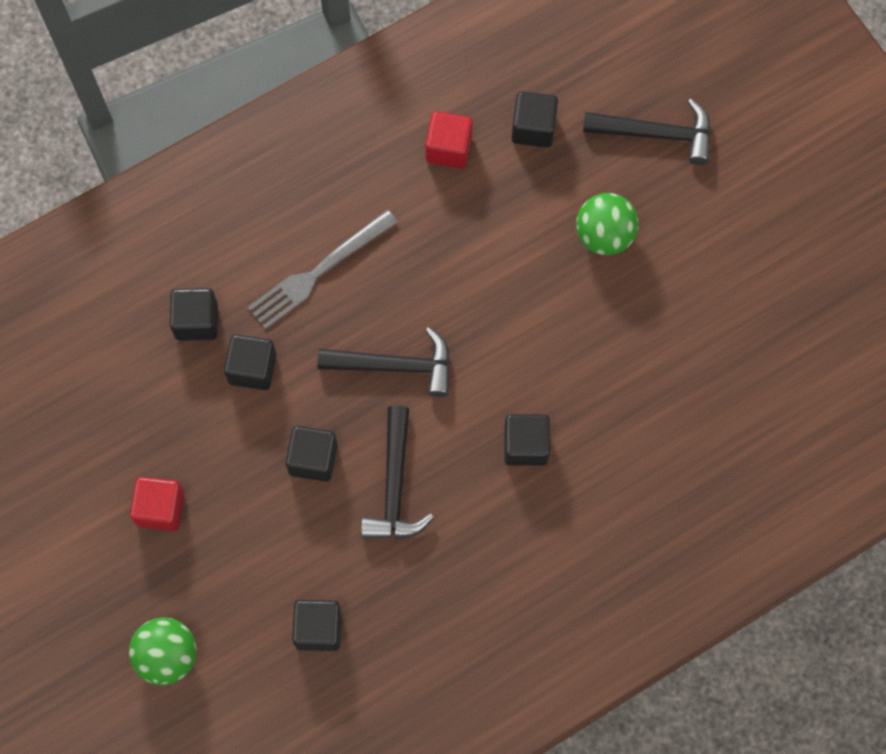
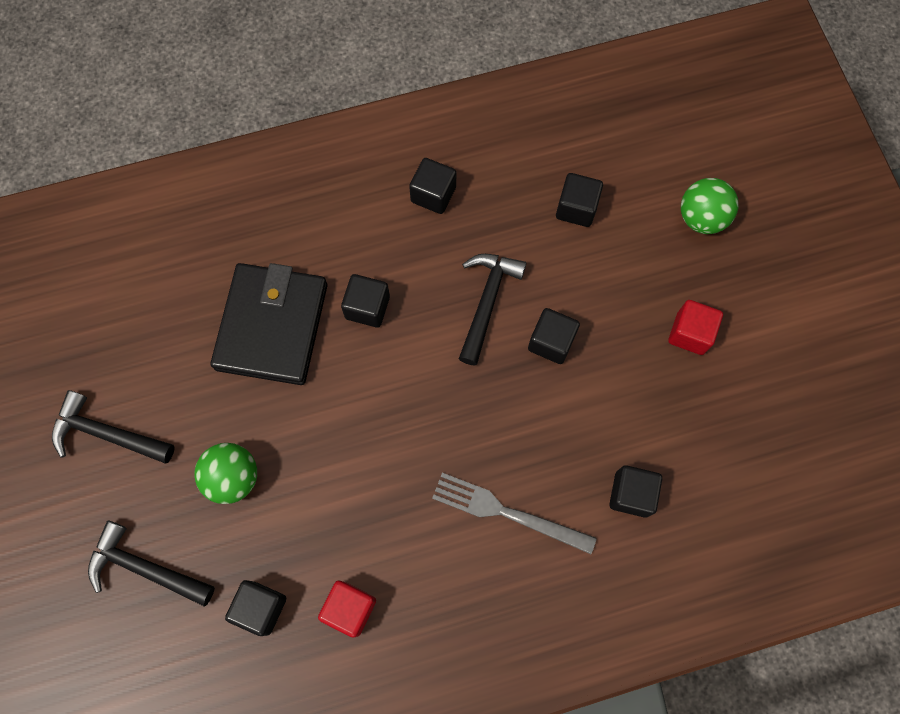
camera: 165 degrees left, 0 degrees up
black cube [224,334,276,390] -> black cube moved to [409,158,456,214]
grey fork [248,210,398,330] -> grey fork turned 135 degrees counterclockwise [432,473,597,554]
black hammer [317,327,450,397] -> black hammer moved to [52,390,175,464]
none -> black wallet [211,263,328,385]

